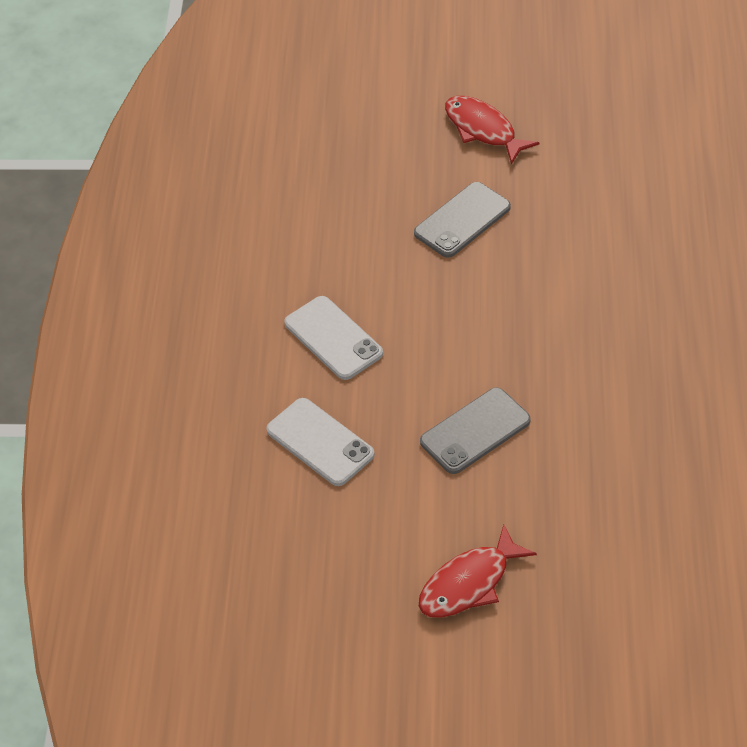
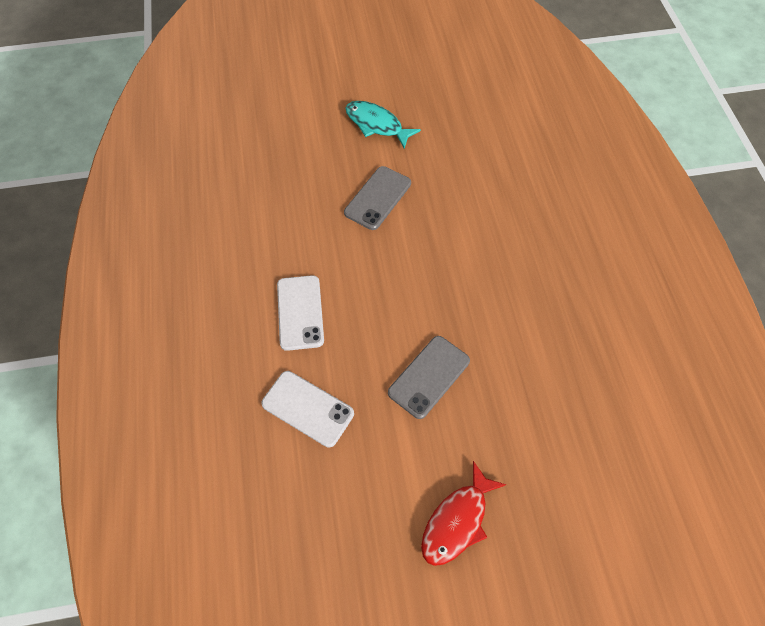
camera: 15 degrees left, 10 degrees up
white phone [284,296,383,380] -> white phone turned 45 degrees clockwise [277,275,324,351]
red fish [445,96,540,165] -> turquoise fish [345,101,421,149]

